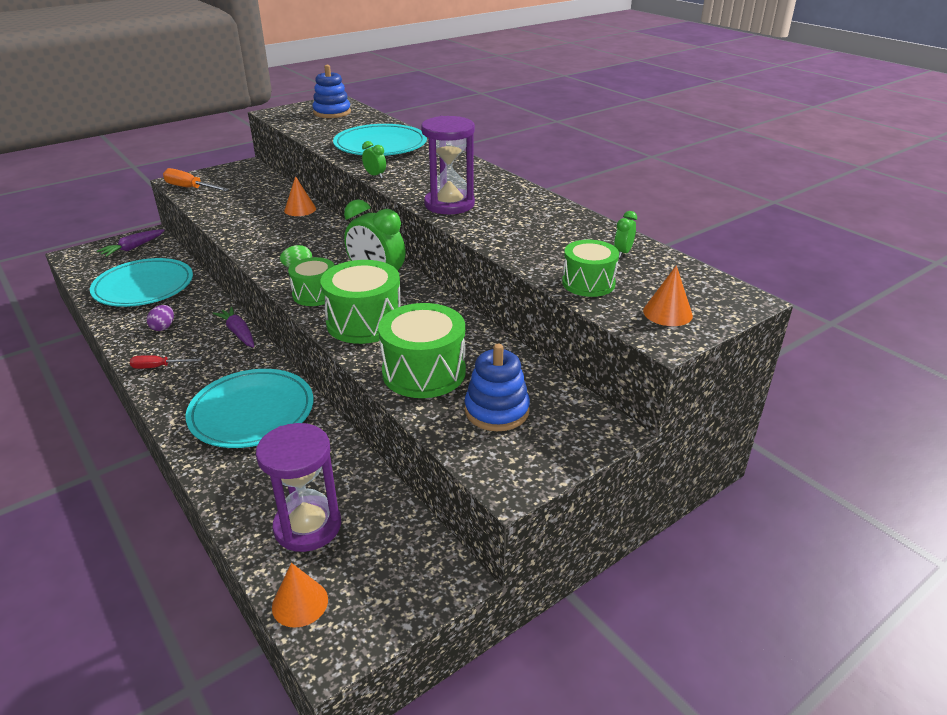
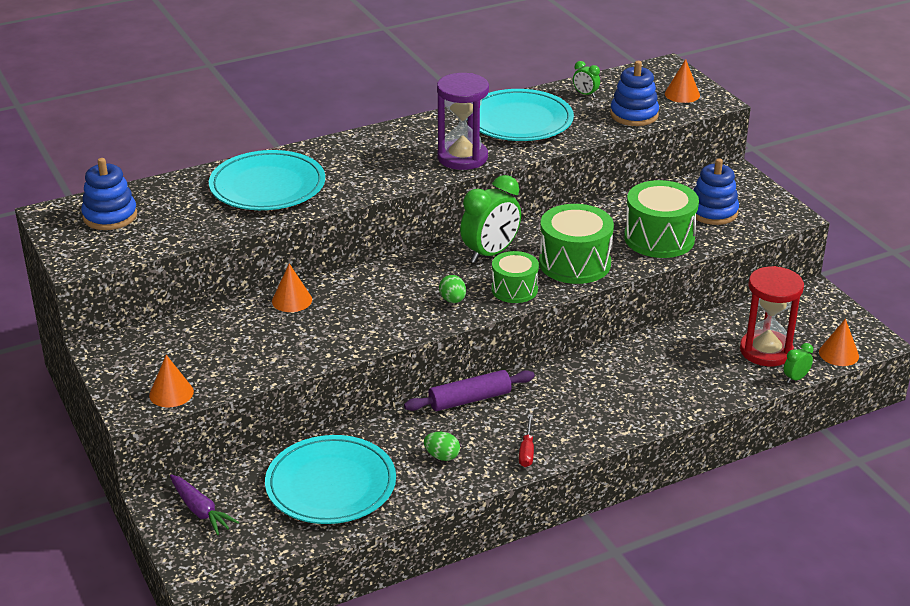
camera: 80 degrees left, 0 degrees up
purple egg [147,305,174,331] -> green egg [424,432,460,461]
orange screwdriver [163,168,229,191] -> orange cone [149,355,194,407]
turquoise plate [186,369,313,448] -> turquoise plate moved to [467,89,574,141]
purple carrot [212,307,254,348] -> purple rolling pin [404,370,535,411]
purple hourglass [256,423,341,552] -> red hourglass [740,266,804,366]
green clock [362,141,386,178] -> green clock moved to [783,343,813,383]
green drum [562,240,619,297] -> blue stacking toy [610,61,659,126]

